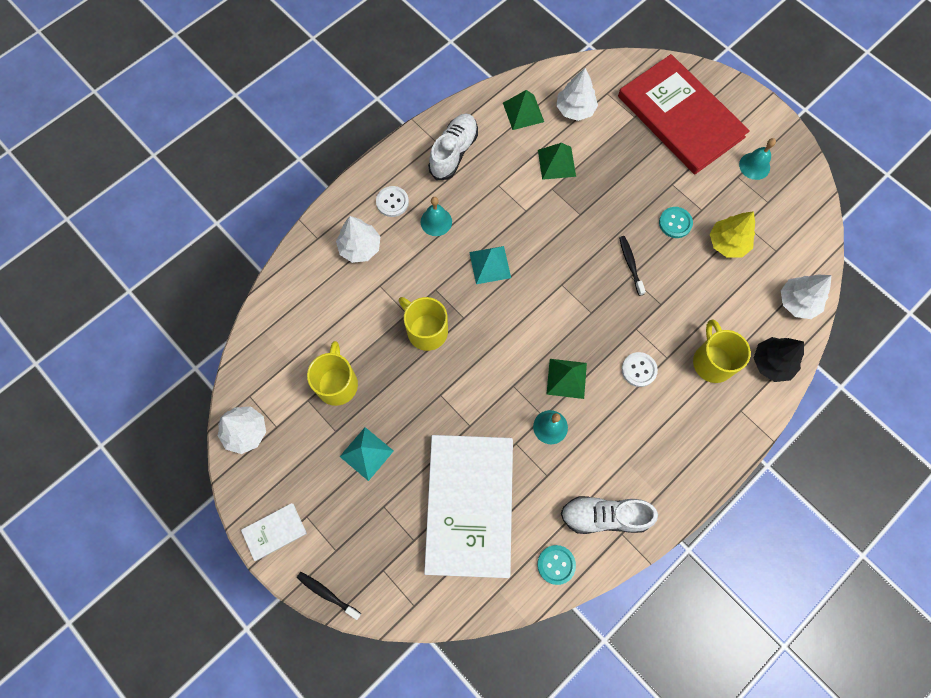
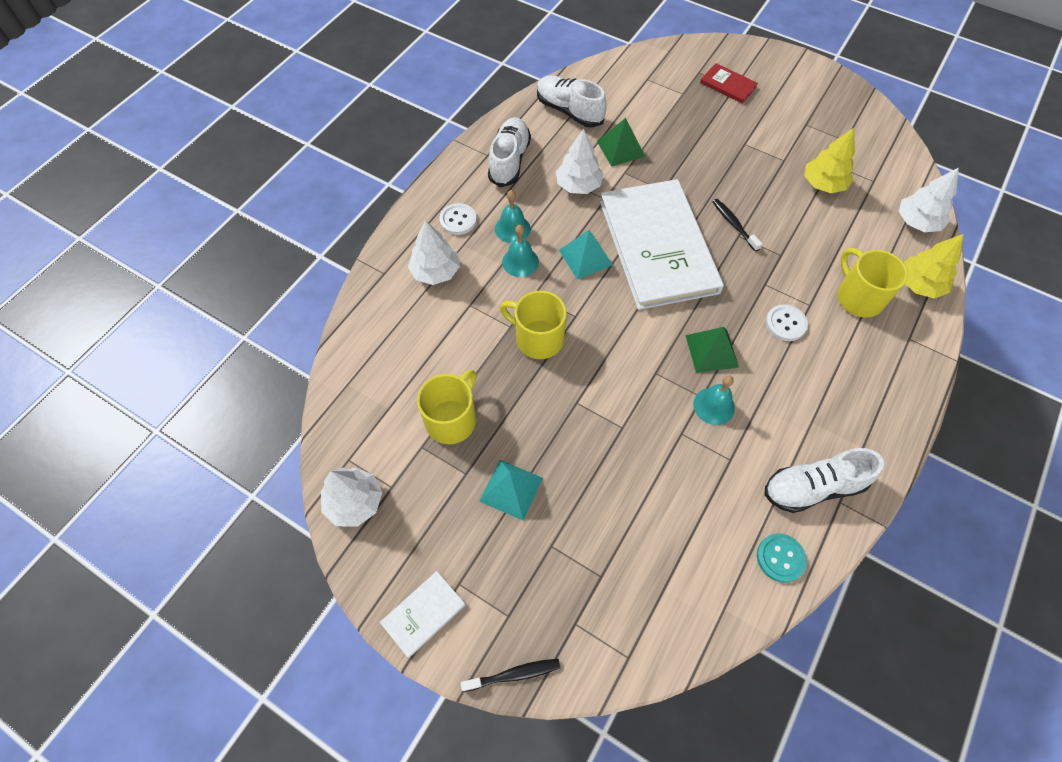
camera: 15 degrees left, 10 degrees down
black toothbrush [297,572,361,620] -> black toothbrush turned 150 degrees clockwise [461,659,560,692]
yellow mug [307,341,358,406] -> yellow mug turned 45 degrees clockwise [417,370,476,444]
white book [424,435,513,578] -> white book moved to [600,179,724,310]
green pyramid [503,90,544,130] -> white shoe [537,75,607,128]
white tree [556,68,598,121] -> white tree moved to [556,129,604,194]
red book [618,54,750,175] -> red book [700,63,758,103], size x0.41
turquoise button [659,207,693,238] -> none
turquoise bell [739,138,776,180] -> turquoise bell moved to [502,225,539,277]
black tree [754,337,804,382] -> yellow tree [904,234,963,298]

